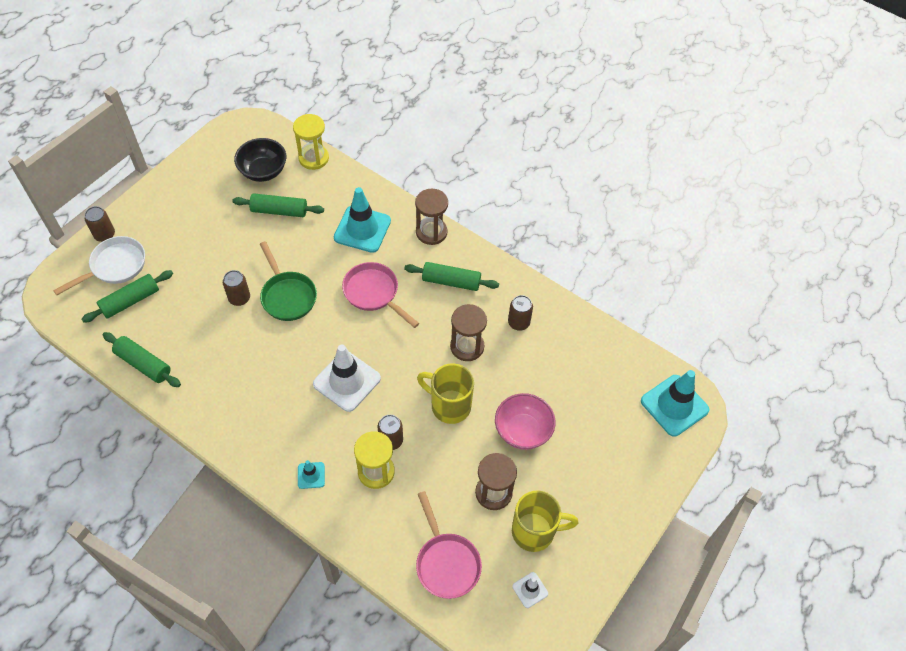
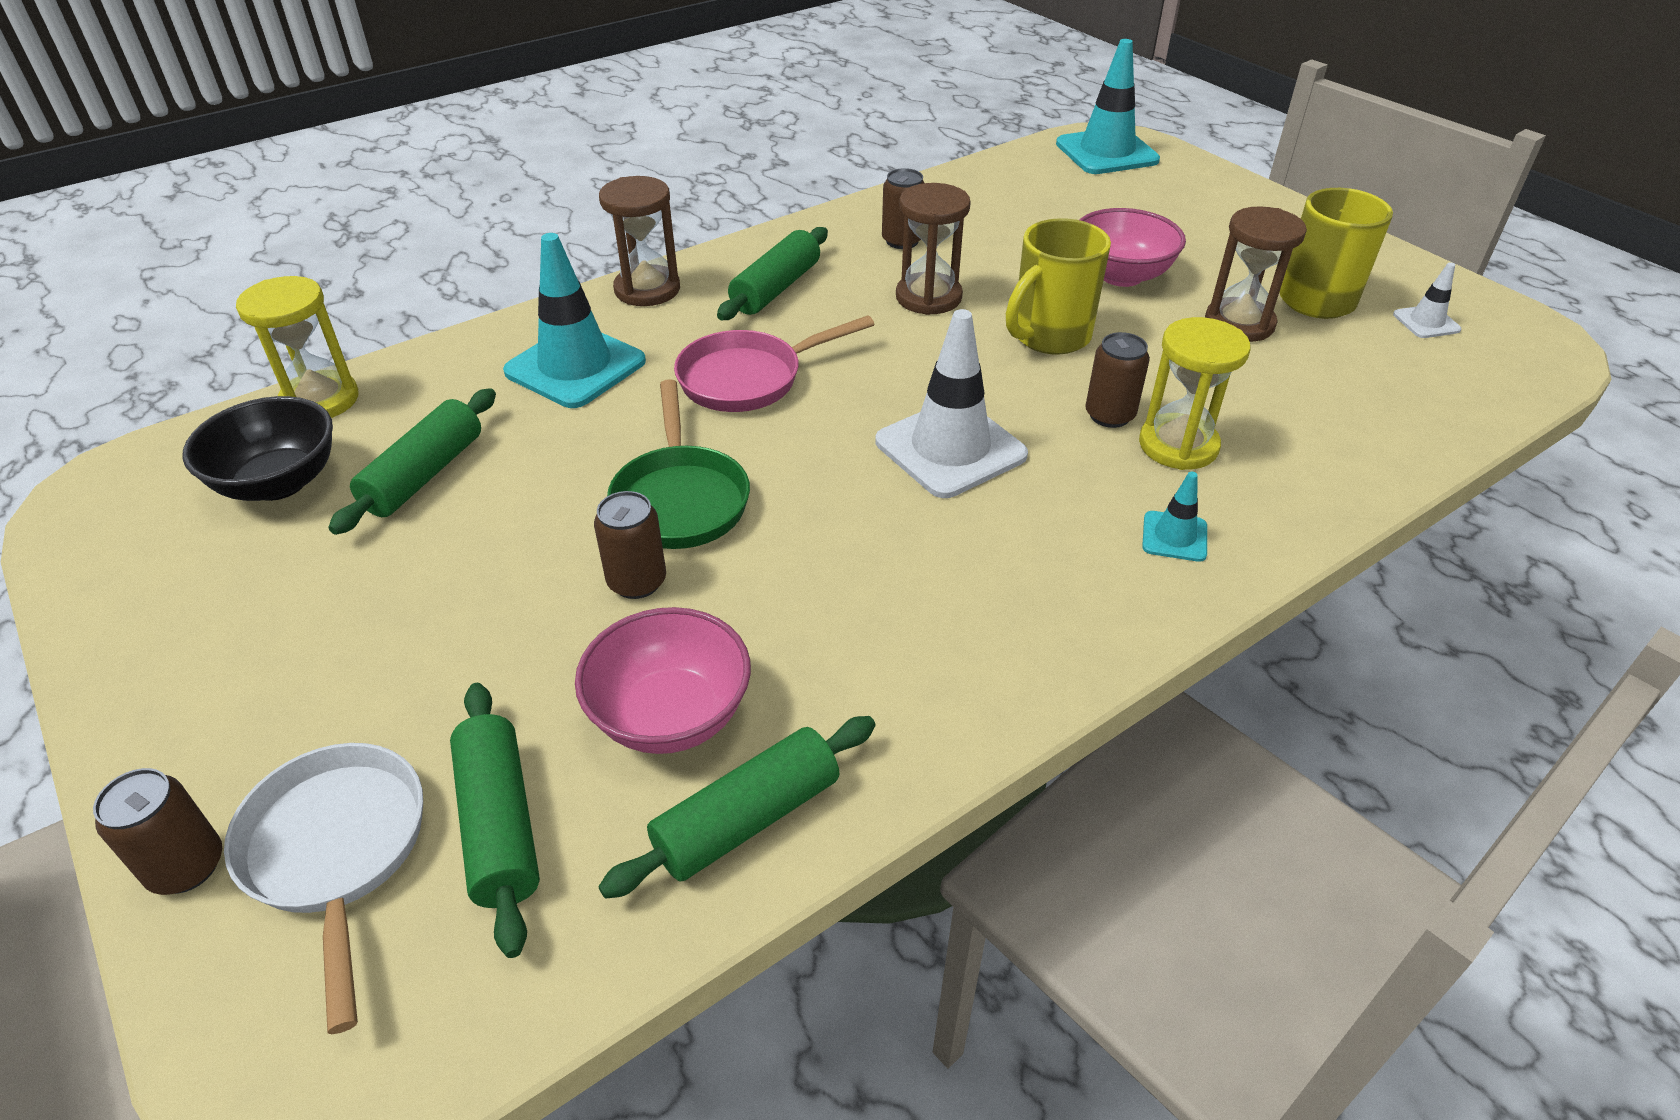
camera: 70 degrees left, 15 degrees down
green pan [260,241,317,321] -> green pan turned 90 degrees clockwise [607,379,750,549]
pink pan [416,491,482,599] -> none
none -> pink bowl [575,607,751,754]

